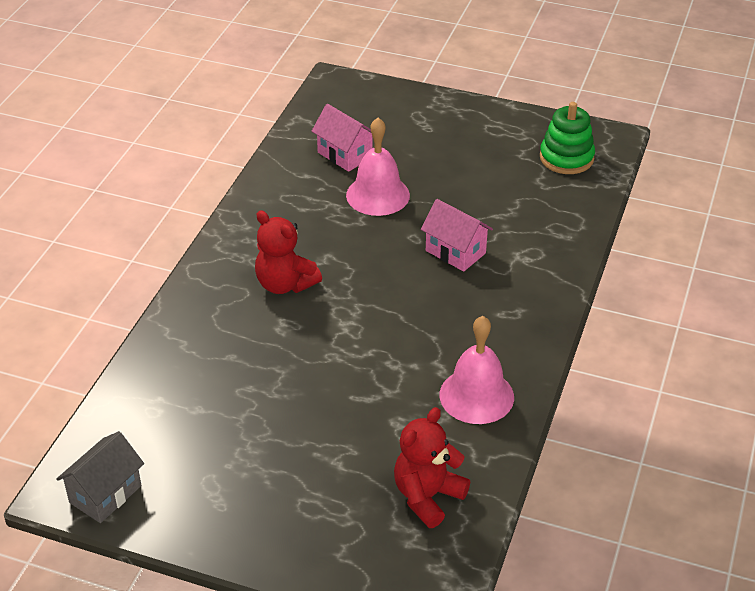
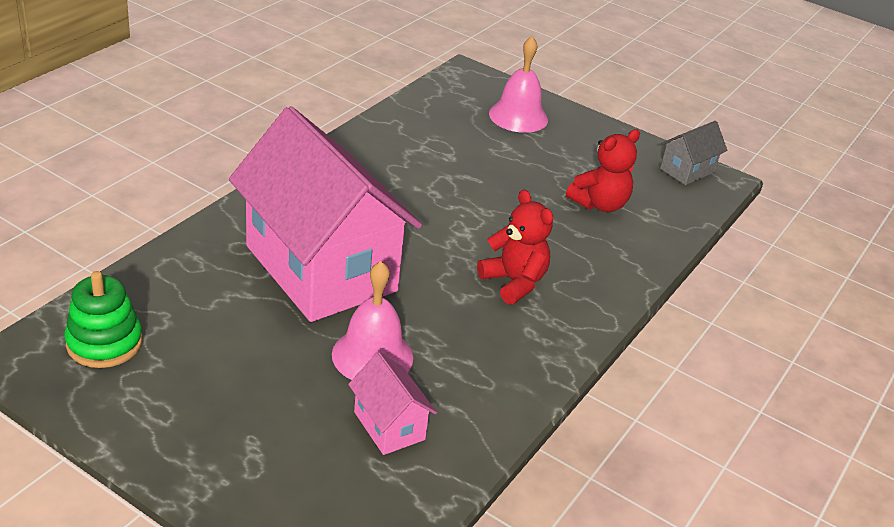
camera: 170 degrees left, 5 degrees down
red teddy bear [394,407,470,528] -> red teddy bear moved to [566,129,640,212]
pink house [421,199,493,272] -> pink house [229,106,422,322], size x2.43
pink bell [439,316,514,424] -> pink bell moved to [489,36,548,133]

